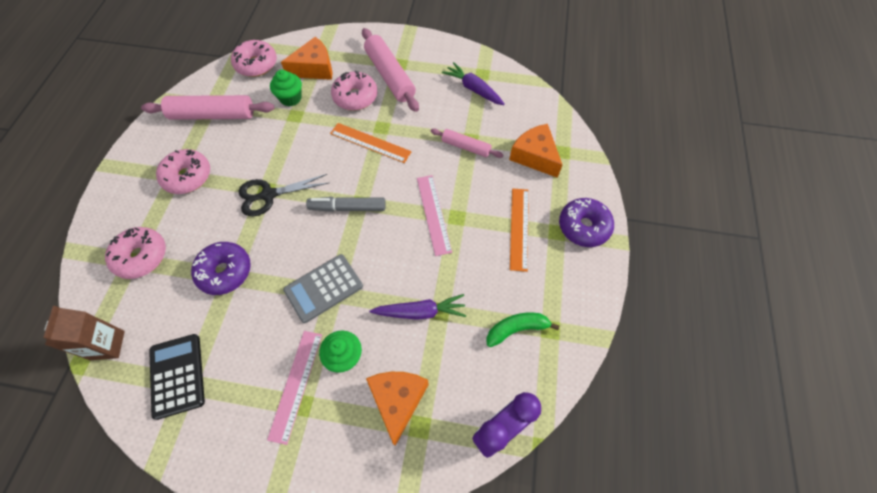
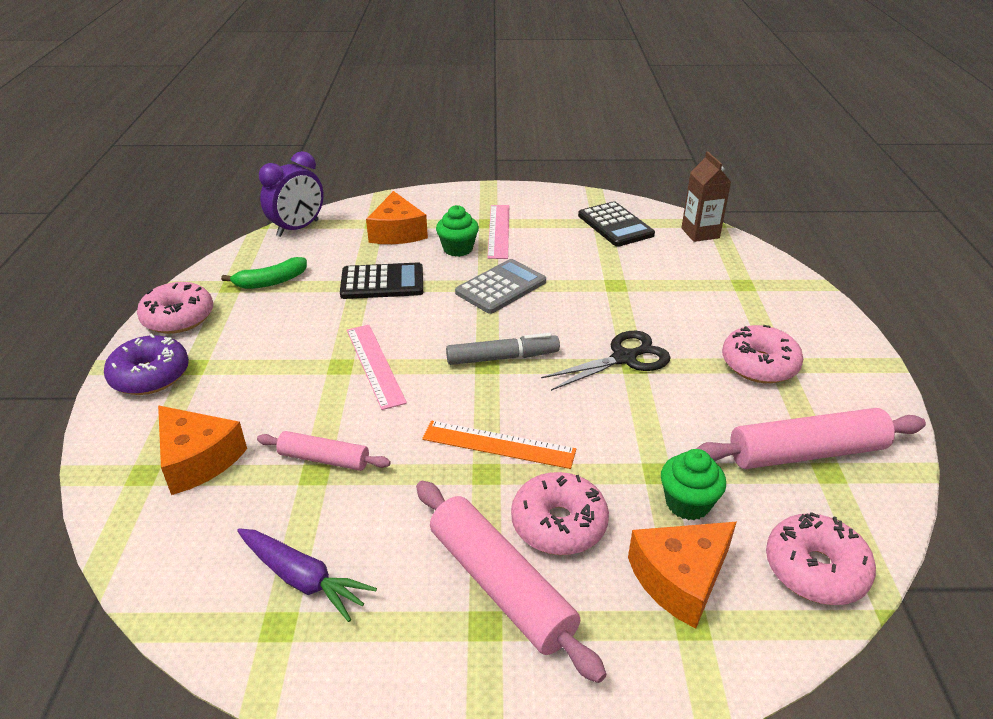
camera: 170 degrees right, 25 degrees down
pink donut [105,227,166,279] -> pink donut moved to [137,282,213,334]
purple donut [191,242,251,295] -> none
purple carrot [370,294,466,320] -> black calculator [340,262,423,299]
orange ruler [510,188,529,272] -> none

